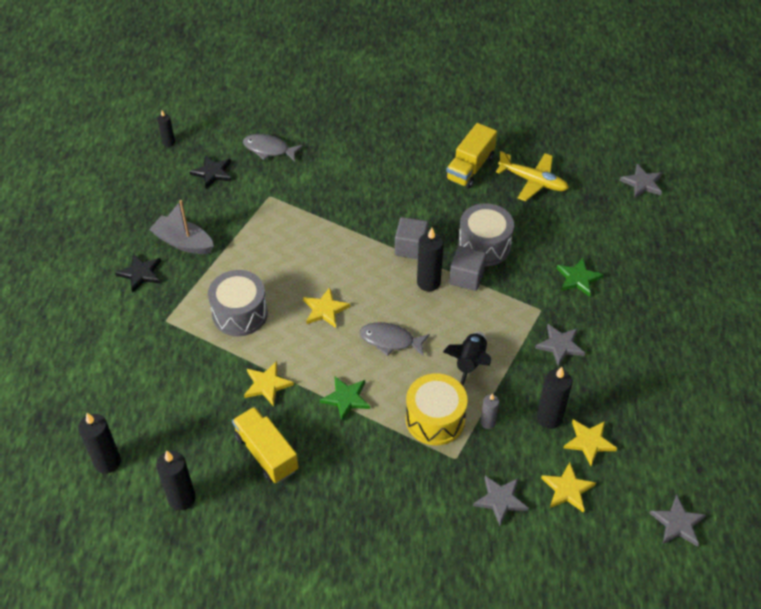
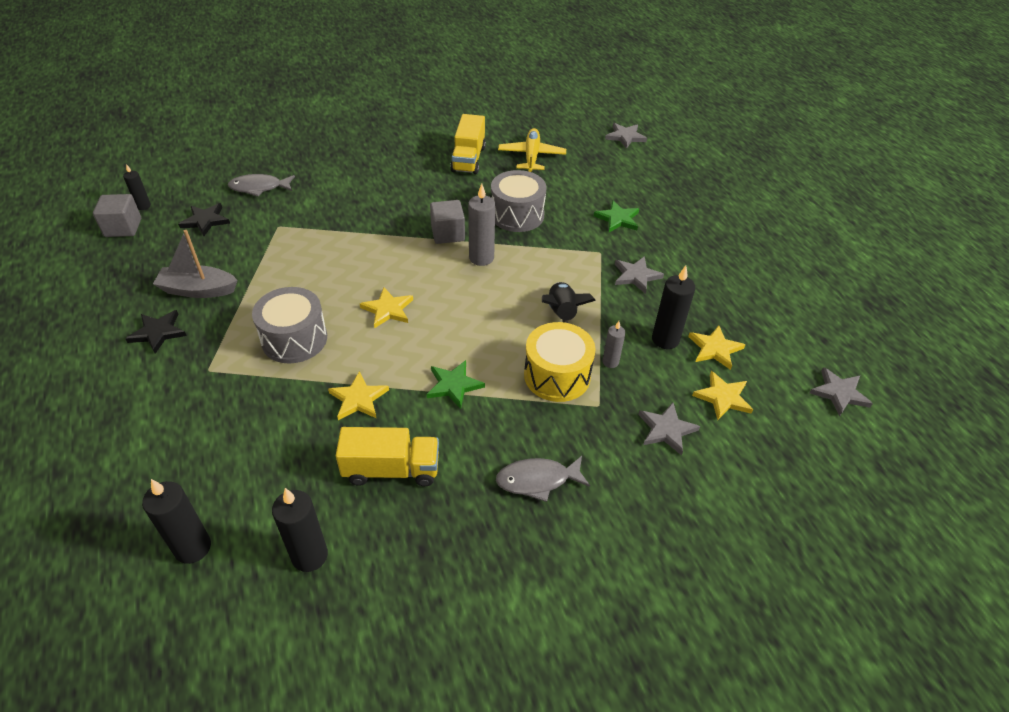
camera: 25 degrees left, 5 degrees down
yellow truck [232,407,299,483] -> yellow truck turned 150 degrees clockwise [336,427,439,486]
grey fish [360,322,430,357] -> grey fish moved to [496,456,590,502]
black candle [417,228,443,291] -> grey candle [468,184,495,266]
grey cube [449,246,486,291] -> grey cube moved to [93,194,141,237]
yellow plane [496,151,569,201] -> yellow plane turned 90 degrees counterclockwise [498,128,566,172]

